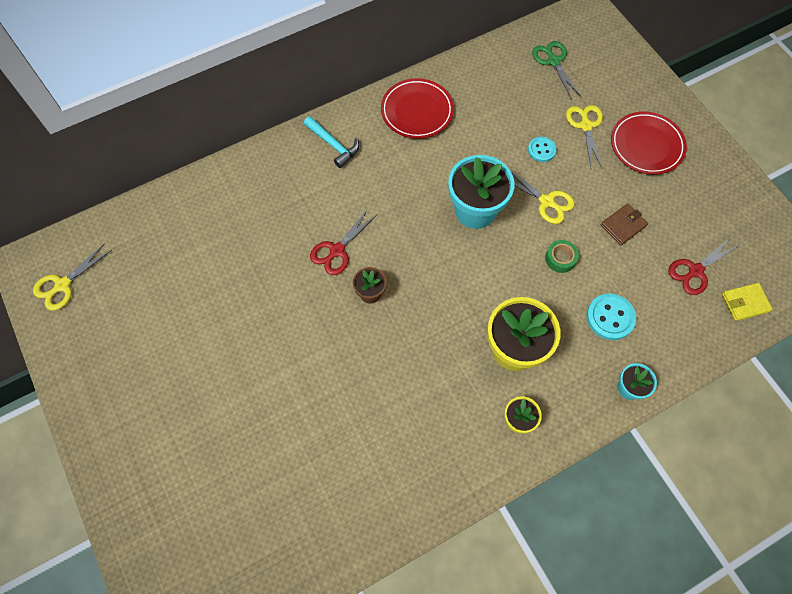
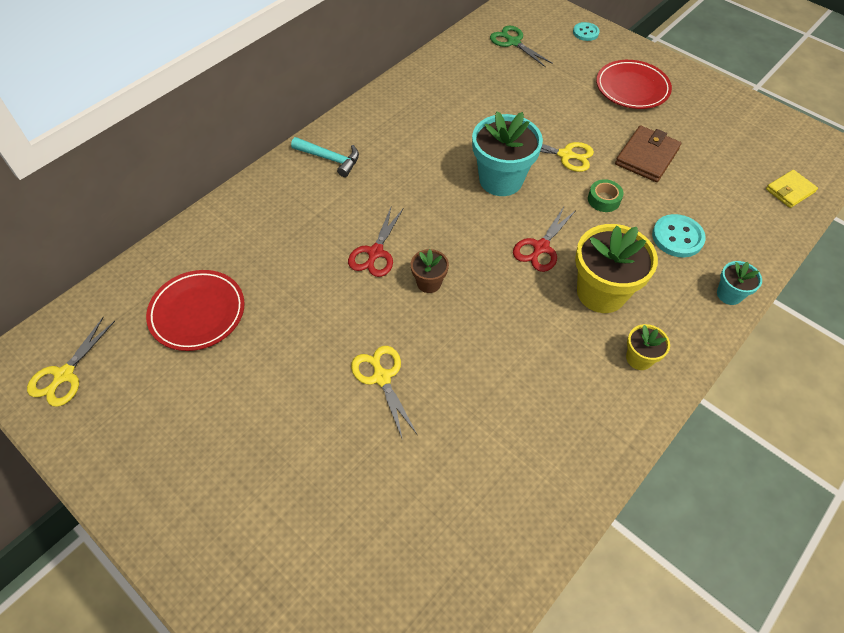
camera: 20 degrees left, 10 degrees down
red plate [381,78,454,139] -> red plate moved to [146,270,245,351]
turquoise button [528,137,557,162] -> turquoise button moved to [573,22,600,41]
yellow scissors [566,105,603,168] -> yellow scissors moved to [351,346,417,440]
brown wallet [601,204,648,245] -> brown wallet [615,125,681,182], size x1.51
red scissors [669,237,739,295] -> red scissors moved to [513,205,576,272]

